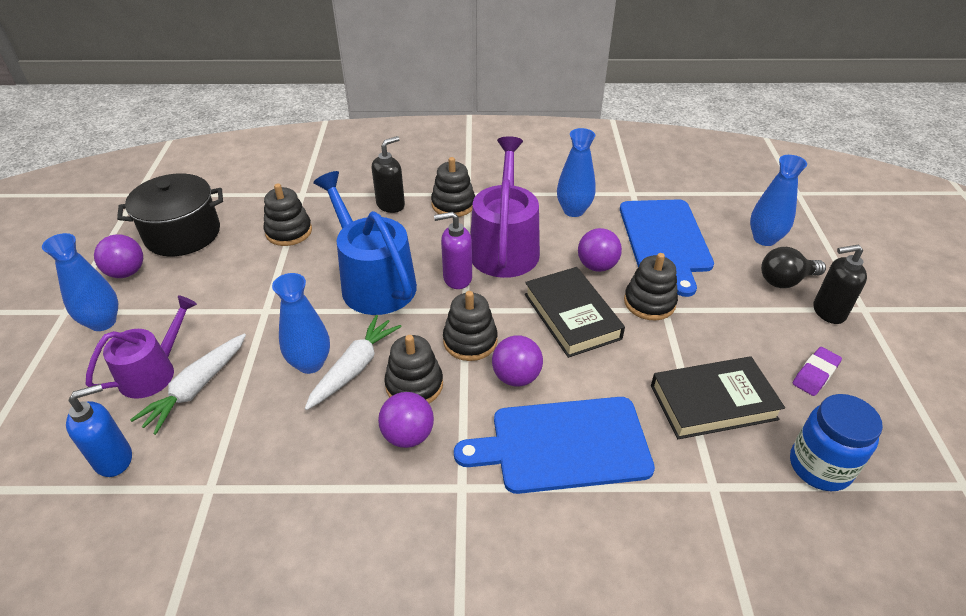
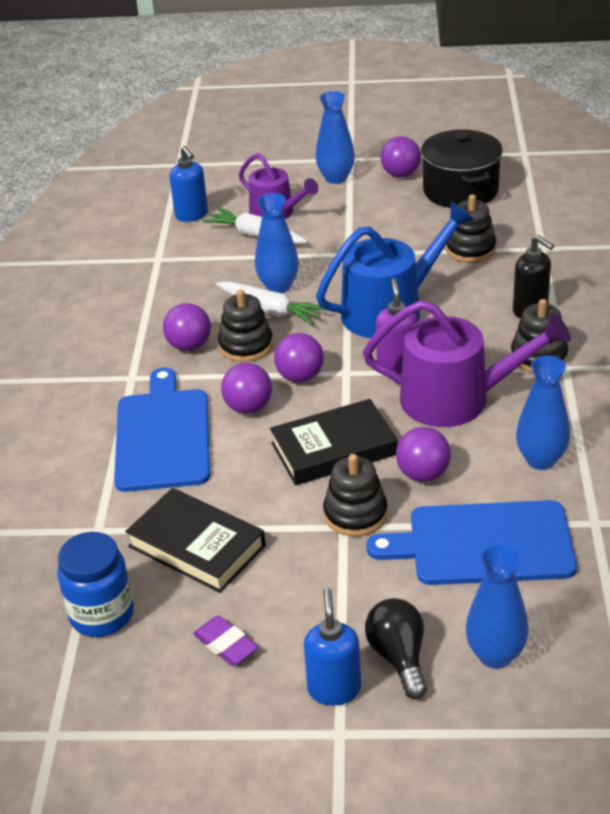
camera: 95 degrees right, 5 degrees down
black stacking toy [443,291,498,361] -> purple ball [274,333,324,383]
black book [651,356,785,439] -> black book turned 45 degrees counterclockwise [125,488,266,593]
black soap dispenser [814,244,867,324] -> blue soap dispenser [304,588,361,705]

